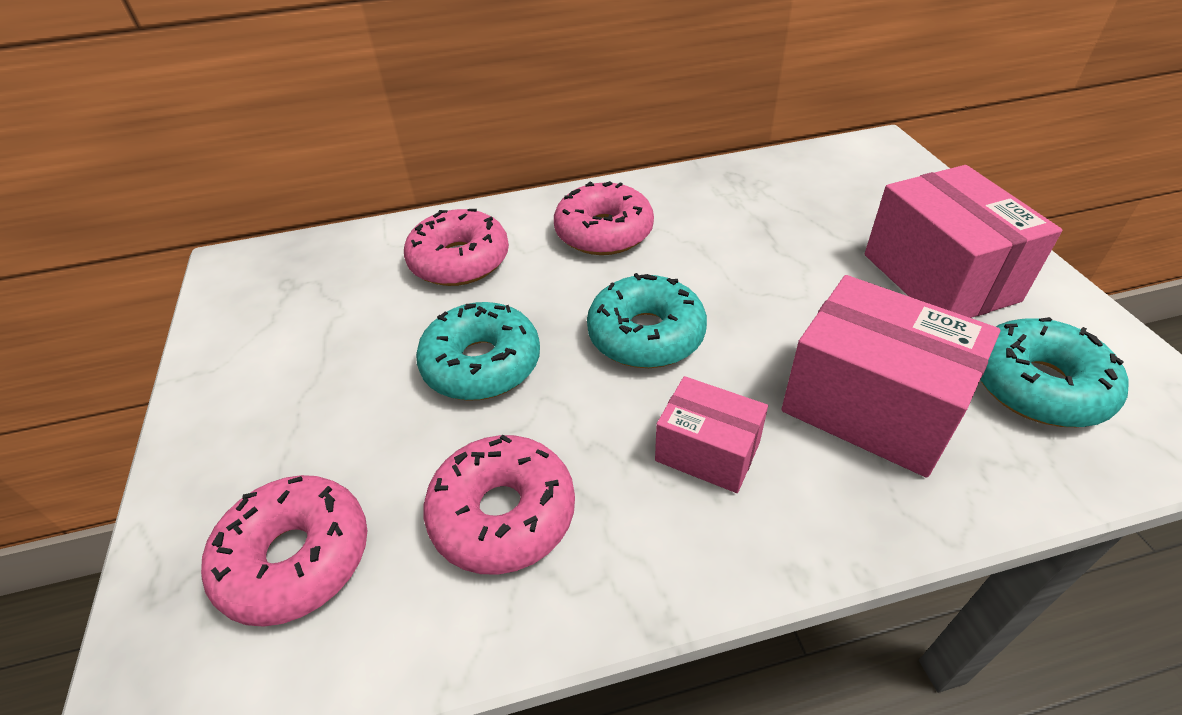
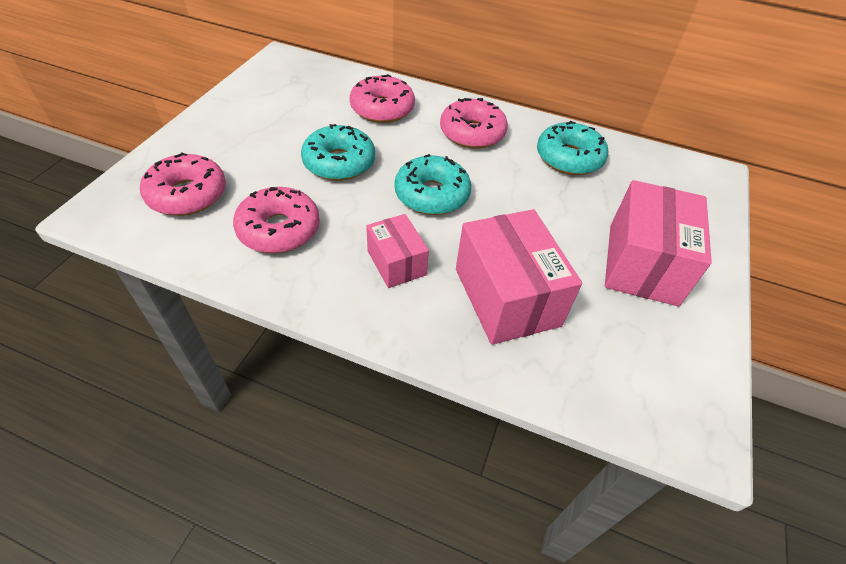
camera: 30 degrees right, 5 degrees up
turquoise donut [980,317,1129,427] -> turquoise donut moved to [537,121,608,175]

